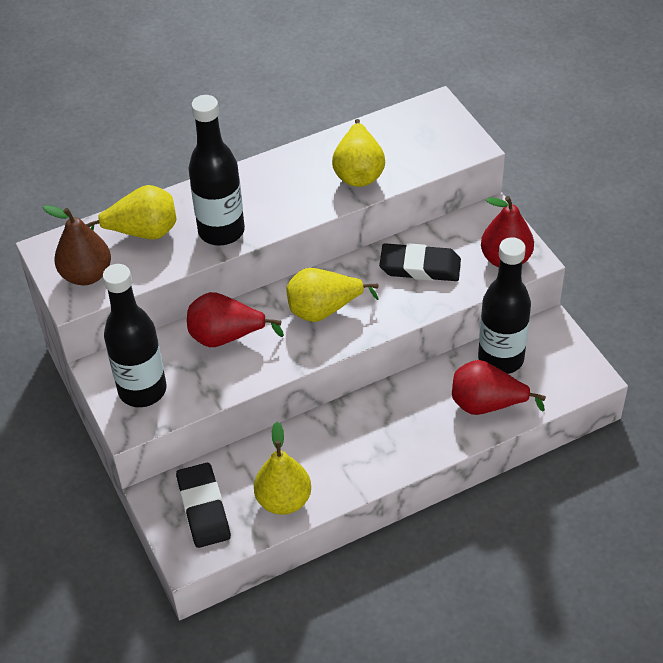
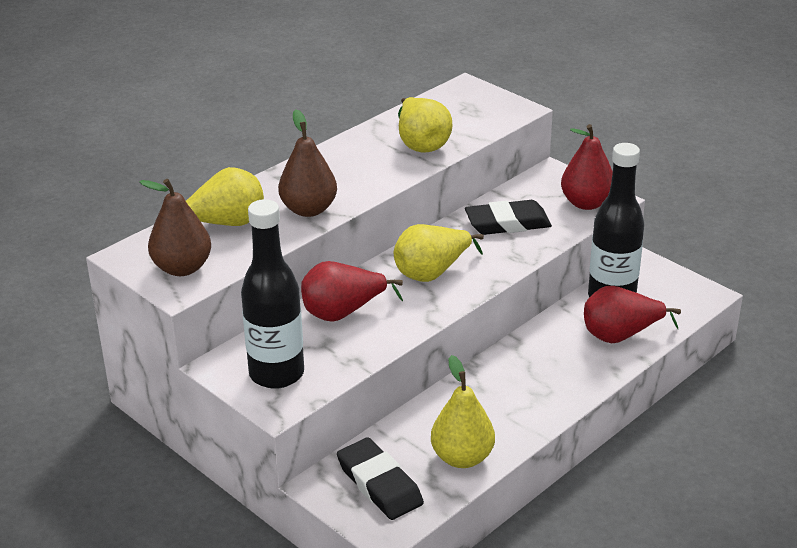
camera: 20 degrees left, 15 degrees down
black bottle [188,95,245,245] -> brown pear [278,110,337,217]

